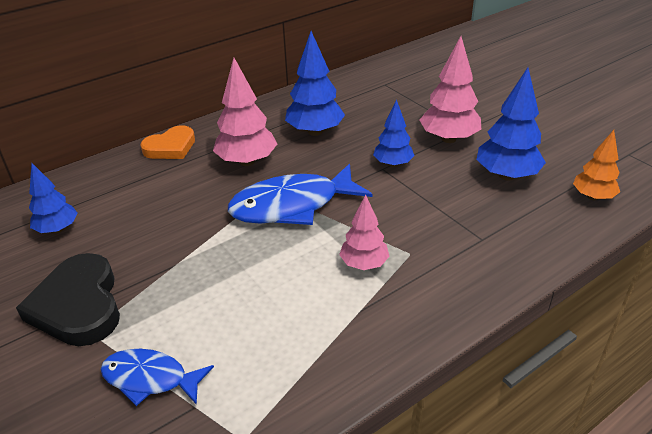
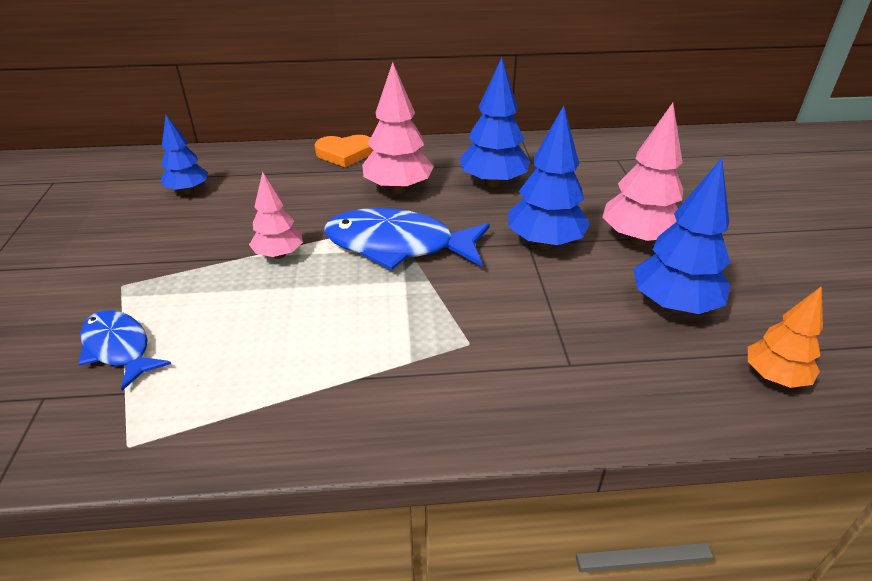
camera: 30 degrees right, 0 degrees up
black heart [16,253,120,346] -> none
pink tree [339,194,390,270] -> pink tree moved to [249,172,303,259]
blue tree [373,100,415,167] -> blue tree [508,106,590,249], size x1.57

